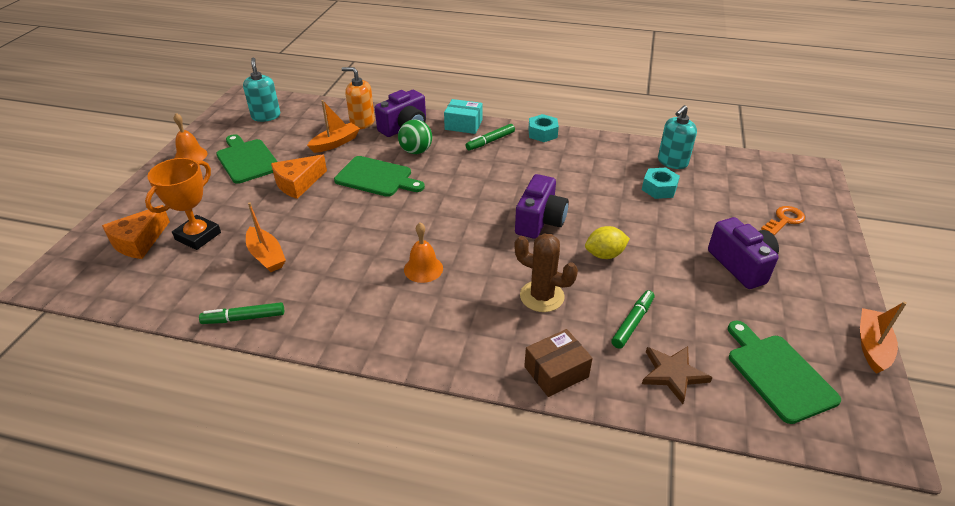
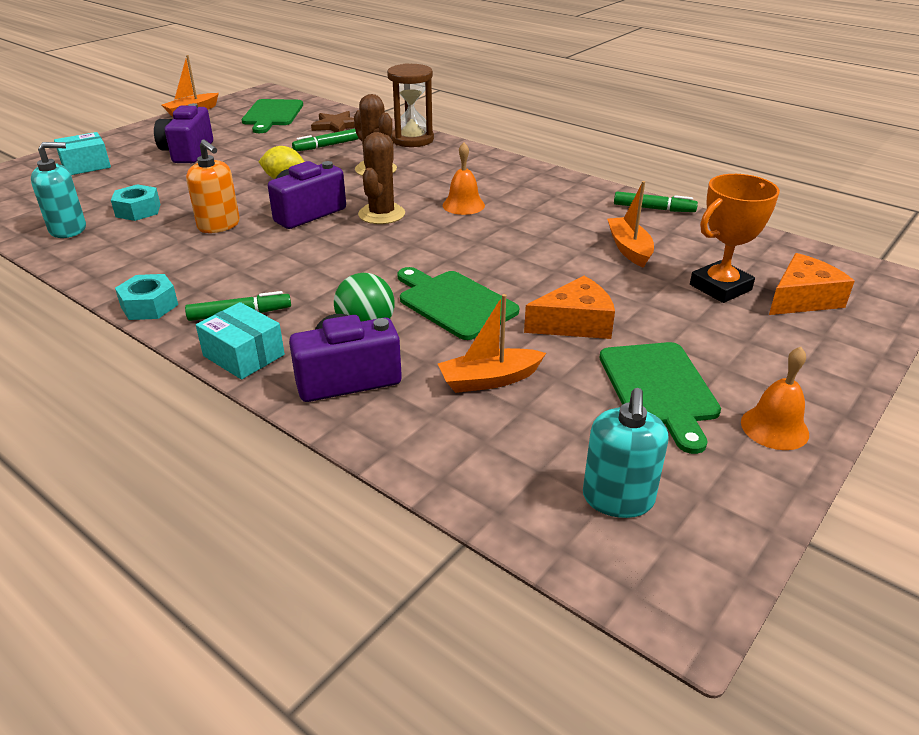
camera: 155 degrees left, 5 degrees down
orange soap dispenser [342,67,375,129] -> orange soap dispenser moved to [186,140,240,233]
brown box [524,329,593,397] -> brown hourglass [387,63,434,147]
orange key [761,206,805,235] -> turquoise box [54,132,111,175]
none -> brown cactus [358,132,405,224]

